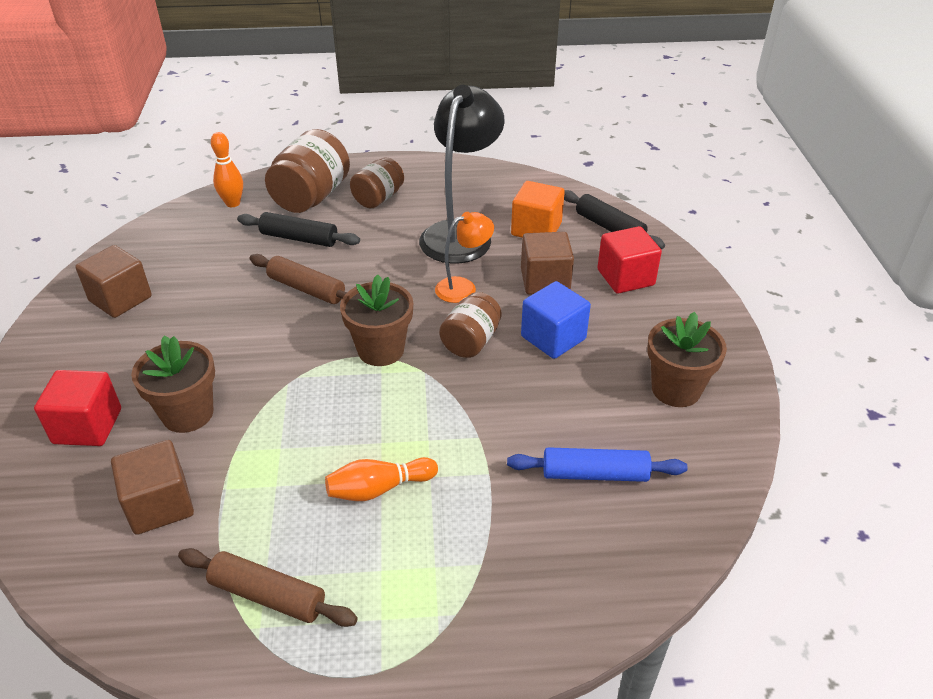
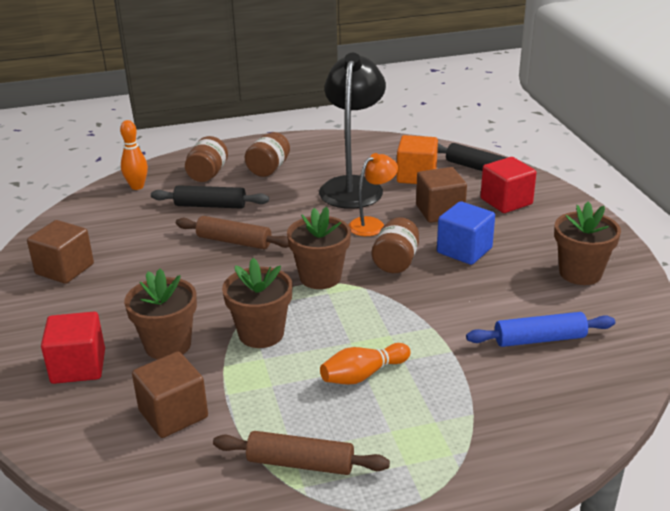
camera: 10 degrees left, 10 degrees down
brown jar [265,129,350,213] -> brown jar [185,136,228,182], size x0.63
none -> brown flower pot [222,258,293,348]

